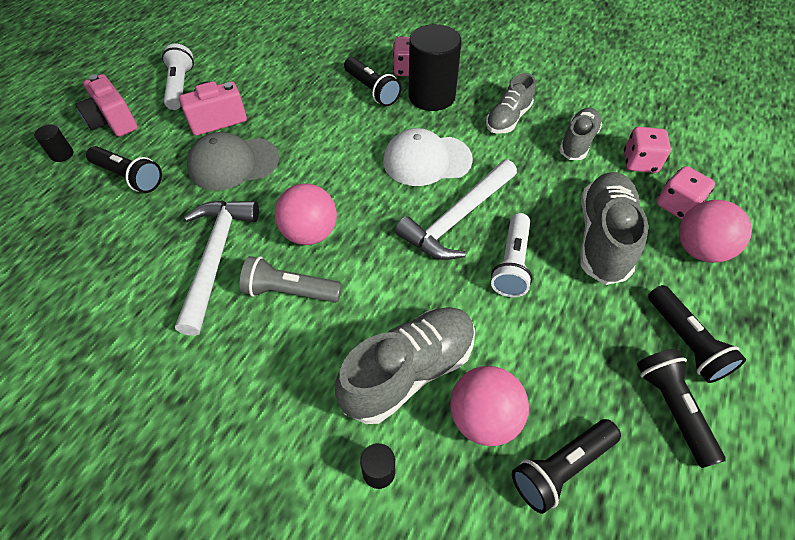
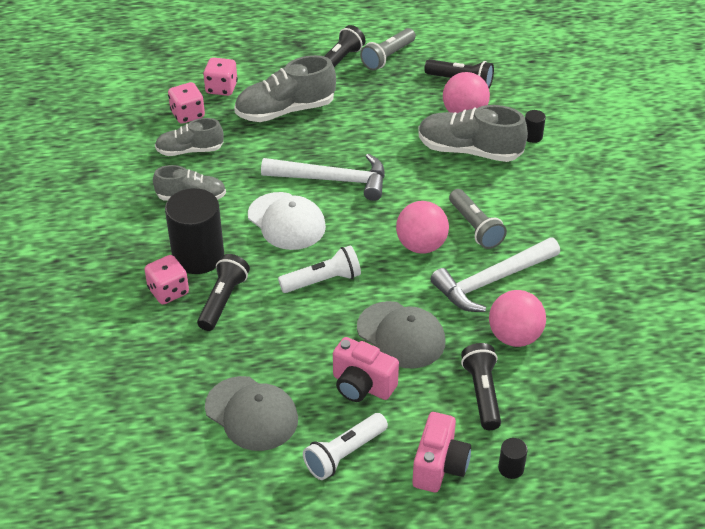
camera: 125 degrees left, 10 degrees down
white flashlight [491,213,533,297] -> white flashlight moved to [278,245,361,293]
black flashlight [637,348,726,468] -> grey flashlight [360,28,416,70]
pink ball [679,200,752,263] -> pink ball moved to [489,290,546,347]
none -> grey cap [205,376,298,451]

